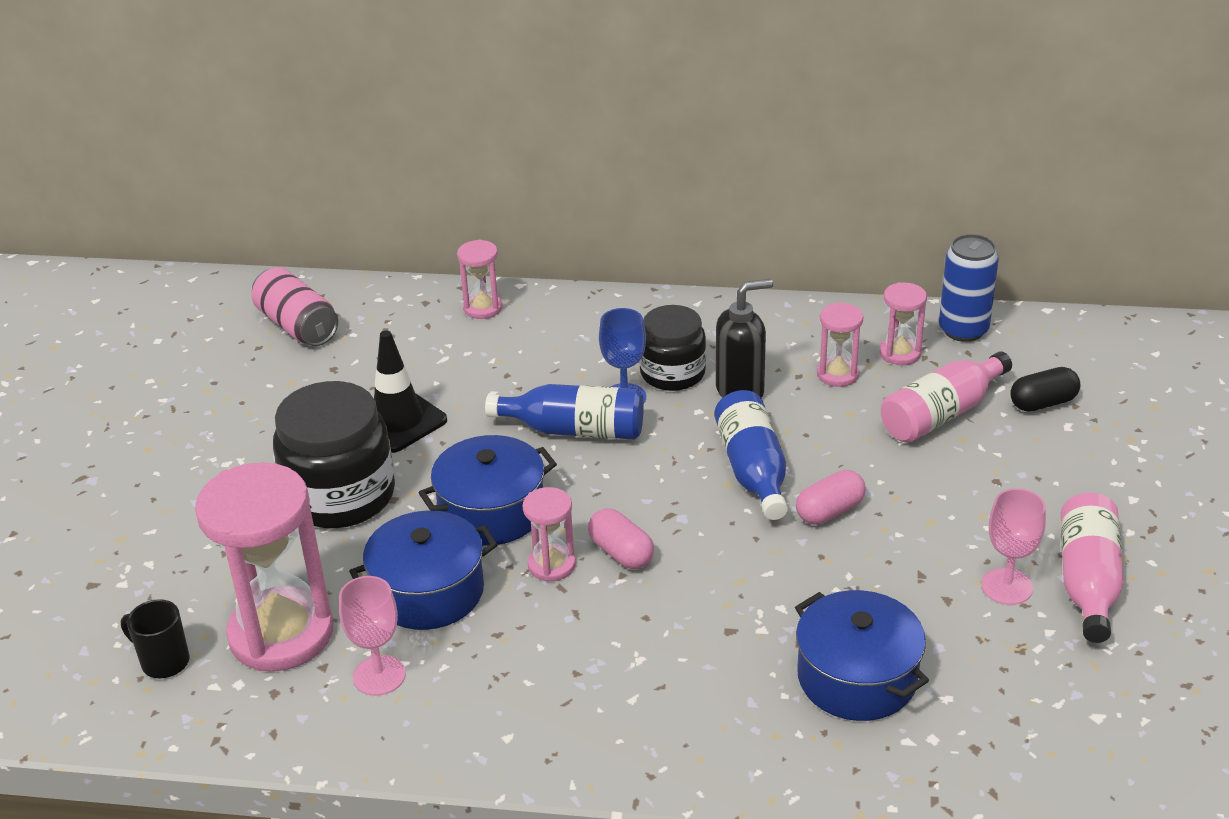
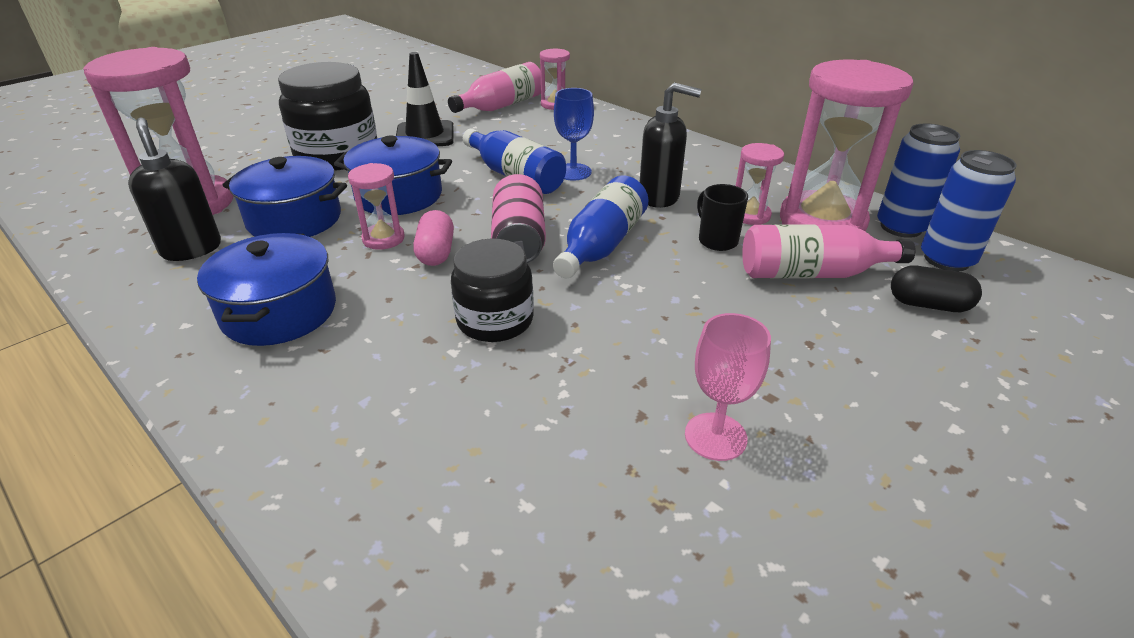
camera: 35 degrees right, 0 degrees up
black mug [121,599,190,678] -> black mug moved to [697,184,748,251]
pink can [251,267,338,346] -> pink can moved to [491,174,546,263]
pink goblet [339,576,406,696] -> black soap dispenser [128,118,221,261]
black jar [639,305,706,391] -> black jar moved to [451,239,534,342]
blue pot [795,590,929,721] -> blue pot moved to [197,233,336,346]
pink capsule [796,470,866,525] -> none
pink hourglass [879,282,927,365] -> pink hourglass [780,60,913,232], size x2.10
pink bottle [1061,493,1124,643] -> pink bottle moved to [448,62,541,113]
none -> blue can [921,150,1017,272]

